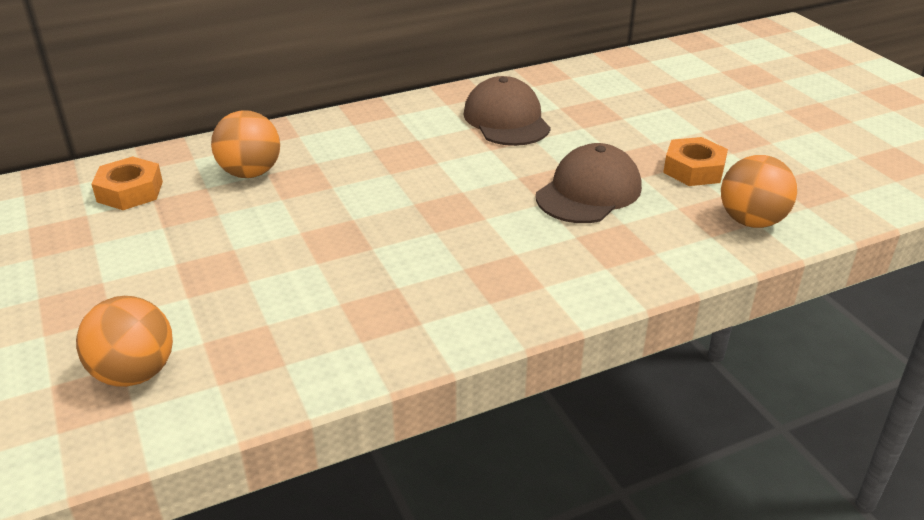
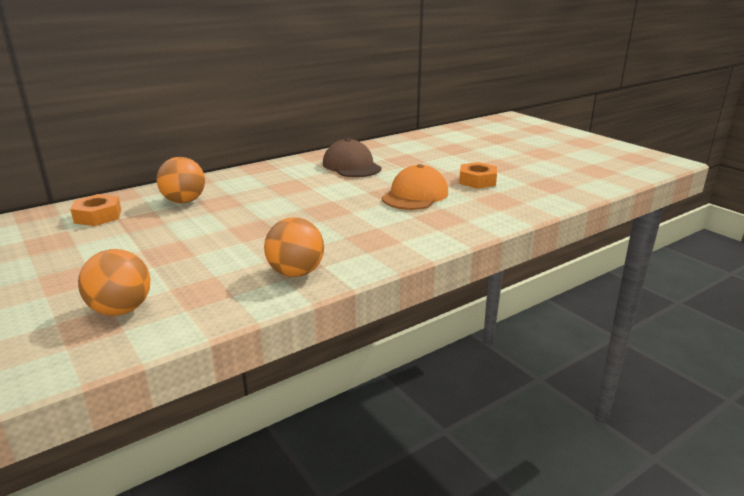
camera: 10 degrees left, 10 degrees down
brown cap [536,143,642,223] -> orange cap [382,164,448,210]
orange ball [721,155,797,228] -> orange ball moved to [264,217,324,277]

